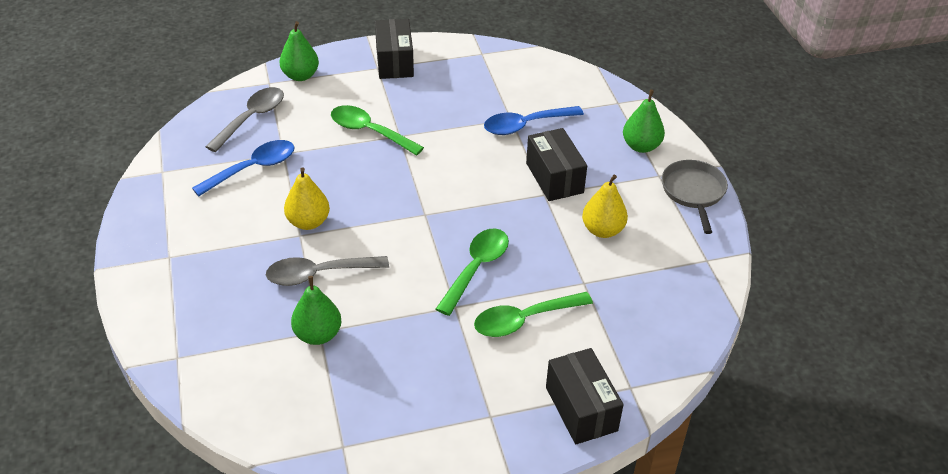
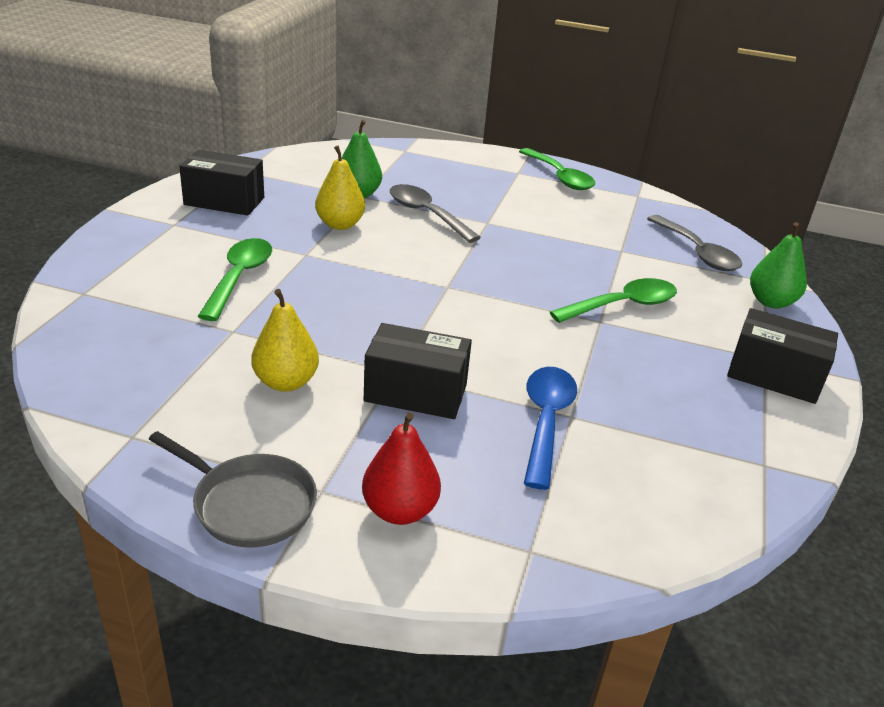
camera: 120 degrees right, 10 degrees down
blue spoon [192,140,294,196] -> none
grey spoon [266,256,389,286] -> grey spoon turned 60 degrees counterclockwise [390,184,481,243]
yellow pear [284,168,330,230] -> yellow pear moved to [315,146,365,230]
green spoon [436,229,509,316] -> green spoon moved to [519,148,595,190]
black box [546,348,624,444] -> black box moved to [179,150,264,216]
green pear [623,89,665,153] -> red pear [362,412,441,525]

